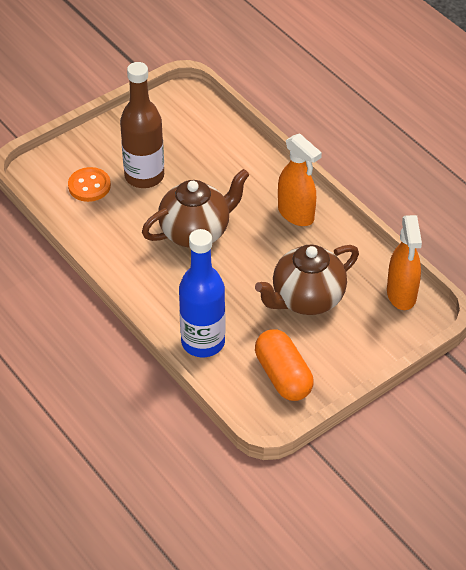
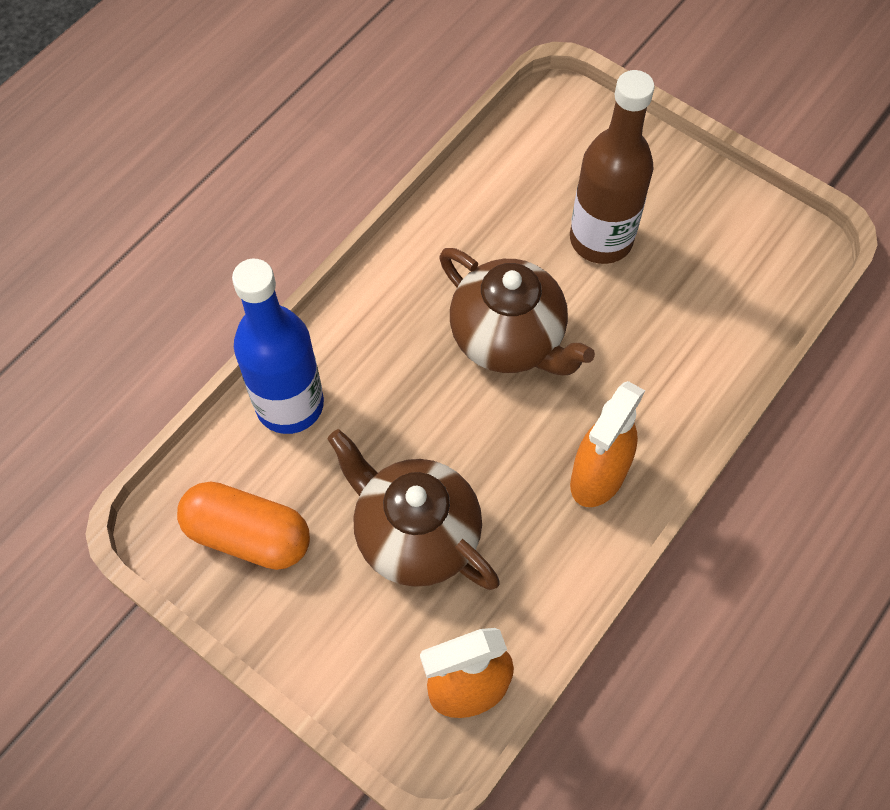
camera: 75 degrees right, 15 degrees up
orange button [68,167,111,202] -> none
orange capsule [255,329,314,401] -> orange capsule turned 60 degrees clockwise [177,482,310,570]

